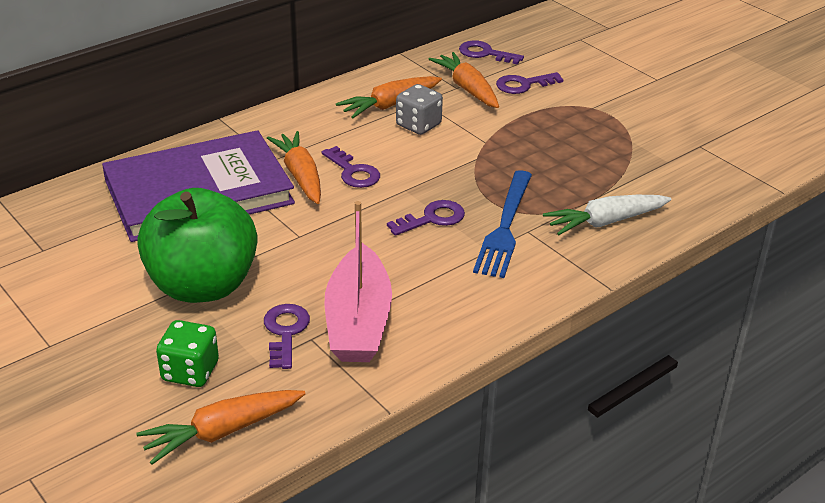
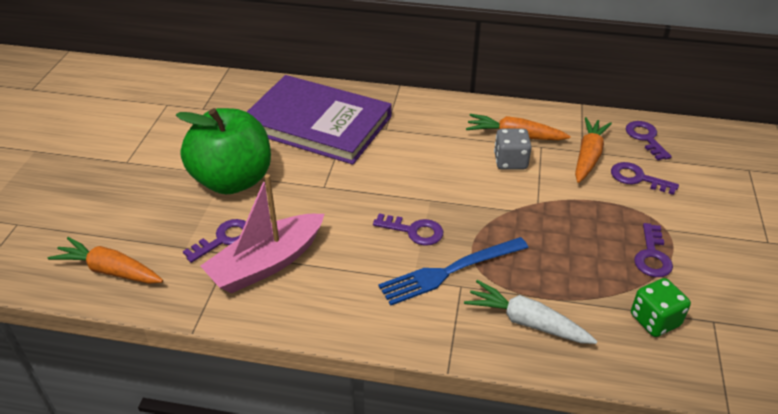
camera: 50 degrees right, 5 degrees up
green dice [156,320,219,387] -> green dice moved to [631,278,691,337]
orange carrot [267,131,321,204] -> none
purple key [322,146,380,188] -> purple key moved to [634,223,673,277]

